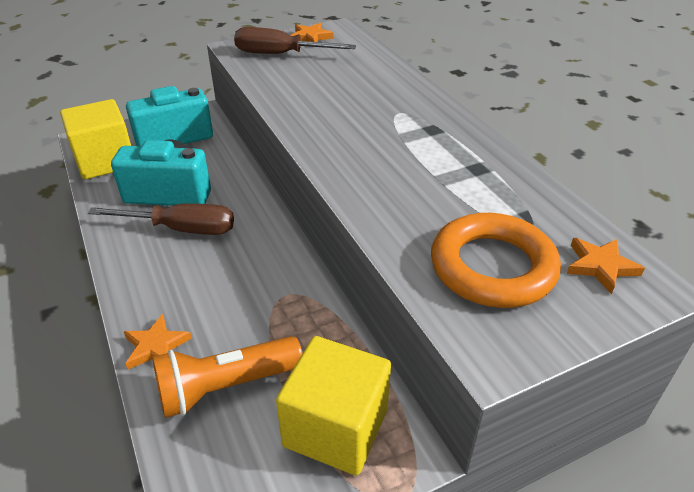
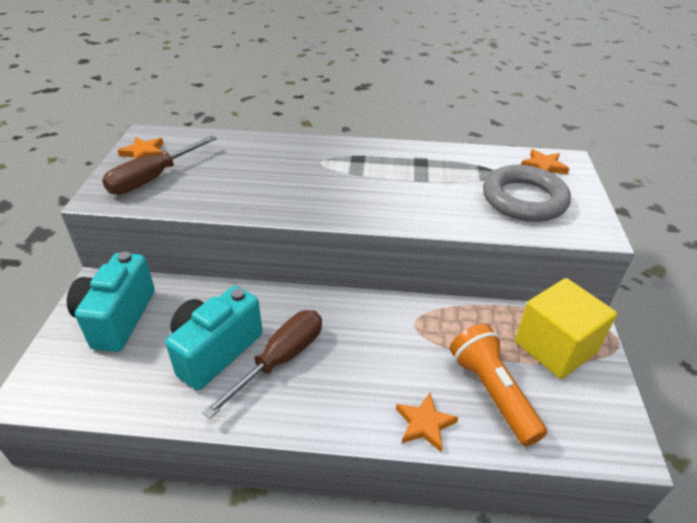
camera: 60 degrees left, 0 degrees up
yellow cube [60,99,131,179] -> none
orange flashlight [152,336,303,418] -> orange flashlight turned 150 degrees clockwise [450,324,547,446]
orange ring [431,213,561,308] -> grey ring [483,165,571,222]

